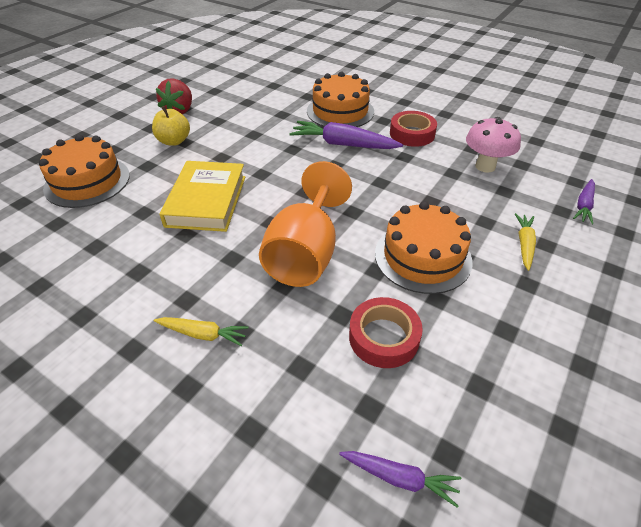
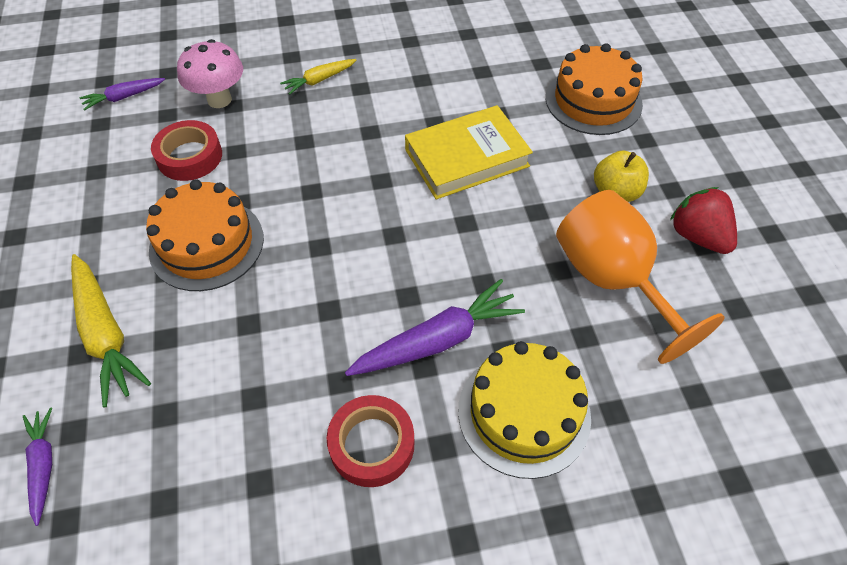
camera: 135 degrees right, 10 degrees up
yellow book [160,161,245,232] -> yellow book turned 75 degrees counterclockwise [405,105,533,200]
orange goblet [259,161,352,287] -> orange goblet moved to [556,190,725,364]
orange cake [307,72,374,127] -> yellow cake [458,341,591,479]
pink mushroom [466,117,521,173] -> pink mushroom moved to [177,39,243,108]
yellow carrot [515,213,536,271] -> yellow carrot [71,254,151,408], size x1.75

